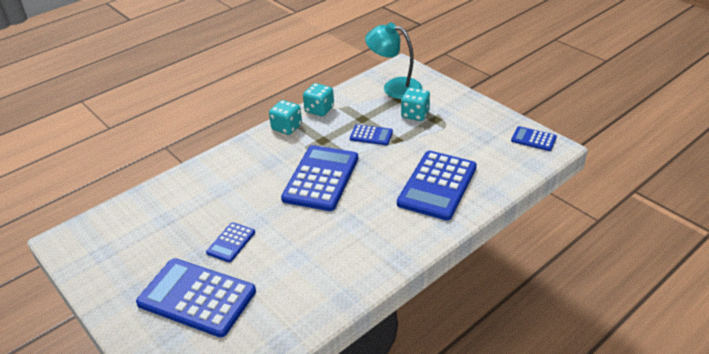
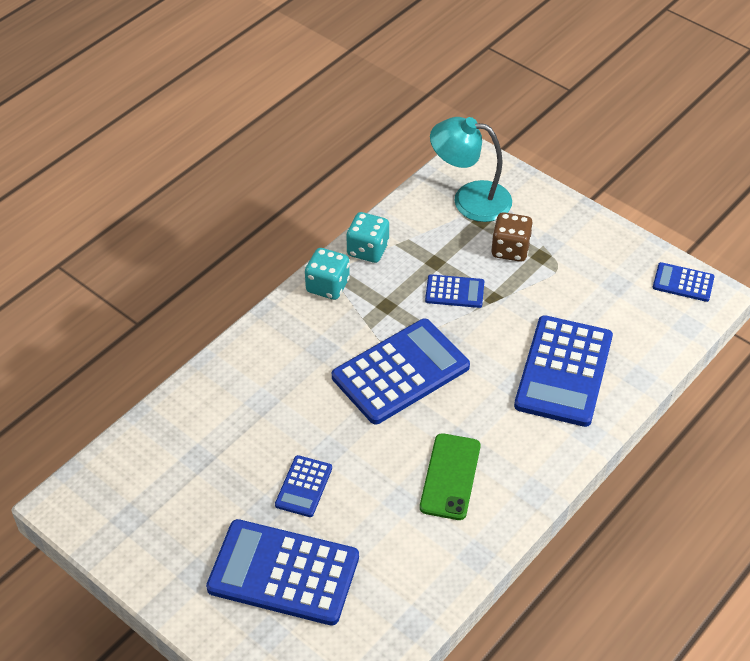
camera: 10 degrees left, 10 degrees up
blue calculator [281,145,358,211] -> blue calculator turned 45 degrees clockwise [332,319,470,424]
turquoise dice [401,88,430,121] -> brown dice [491,212,533,262]
none -> green phone [420,433,480,520]

